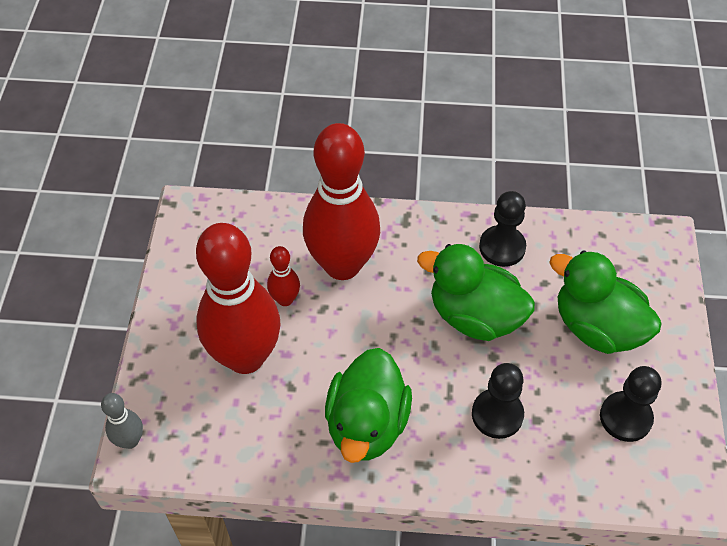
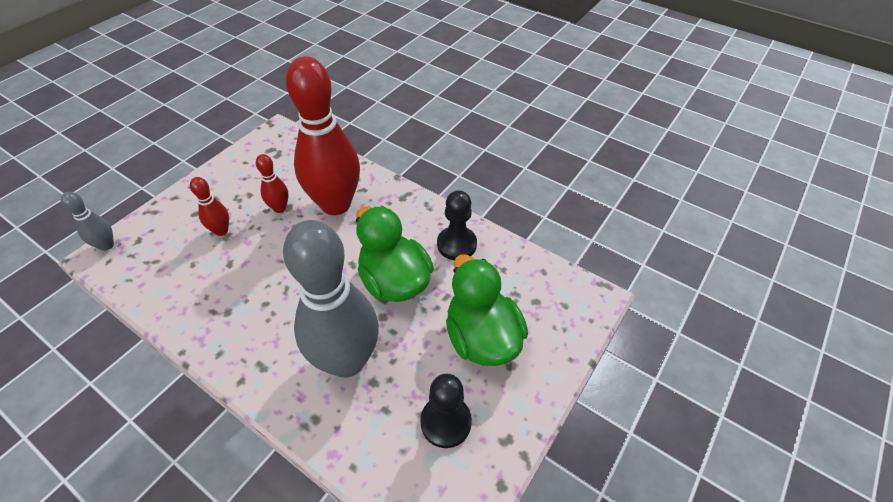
camera: 30 degrees right, 5 degrees down
red bowling pin [196,223,281,374] -> red bowling pin [190,177,229,236], size x0.43
green duck [325,348,412,463] -> none
black pawn [472,363,524,439] -> grey bowling pin [283,220,379,378]

